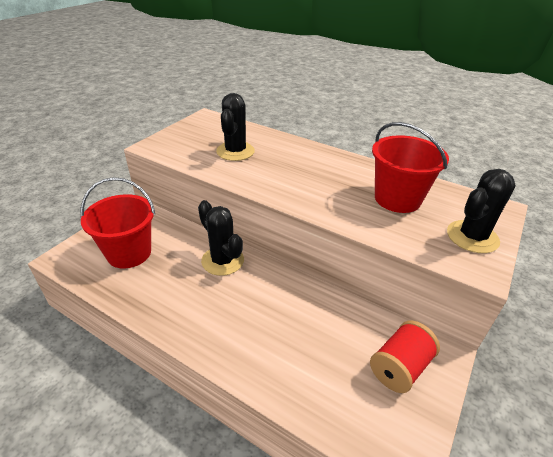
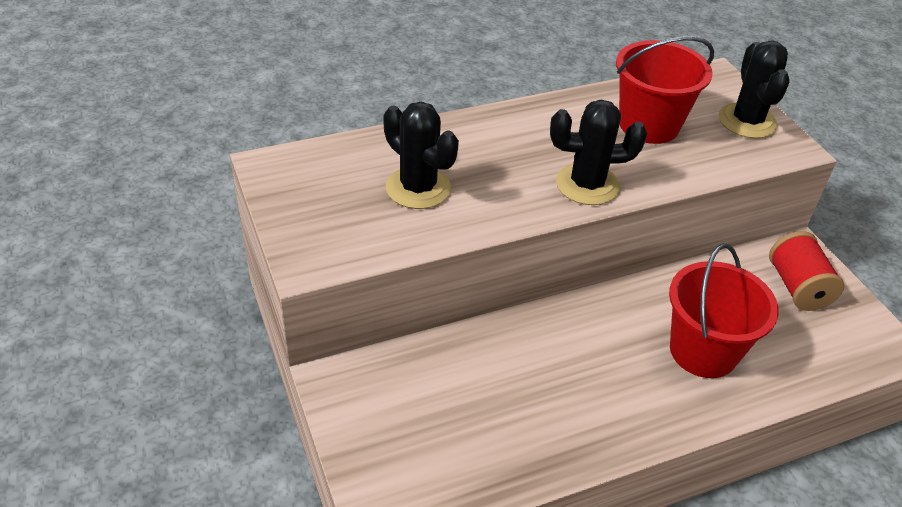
camera: 55 degrees left, 5 degrees up
red bucket [81,177,155,268] -> red bucket moved to [669,243,779,378]
black cactus [198,200,244,276] -> black cactus moved to [550,100,647,205]

